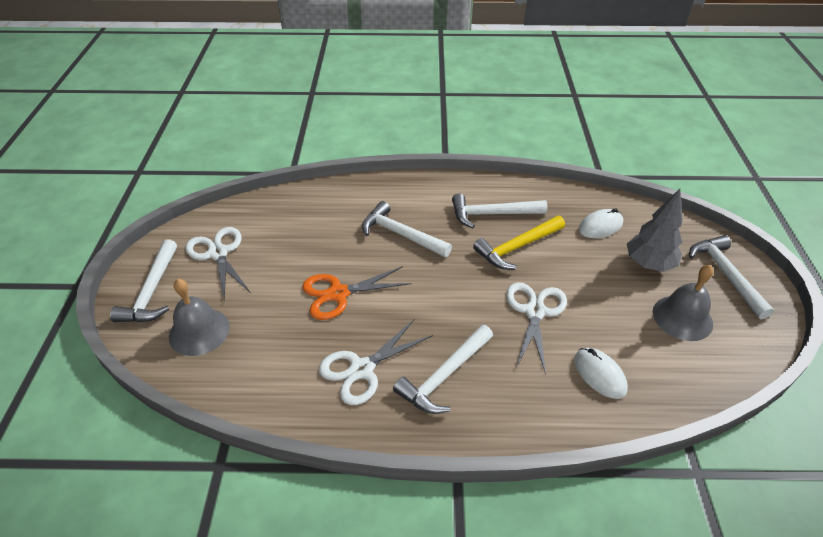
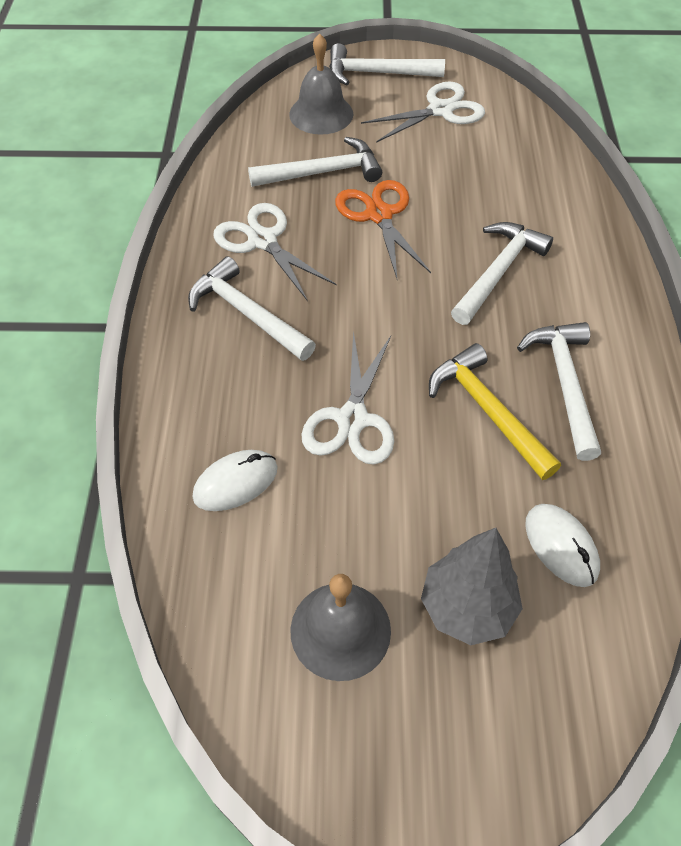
camera: 90 degrees right, 10 degrees up
white scissors [506,282,567,374] -> white scissors turned 90 degrees clockwise [301,331,394,465]
white hammer [689,235,774,319] -> white hammer moved to [248,137,382,187]

